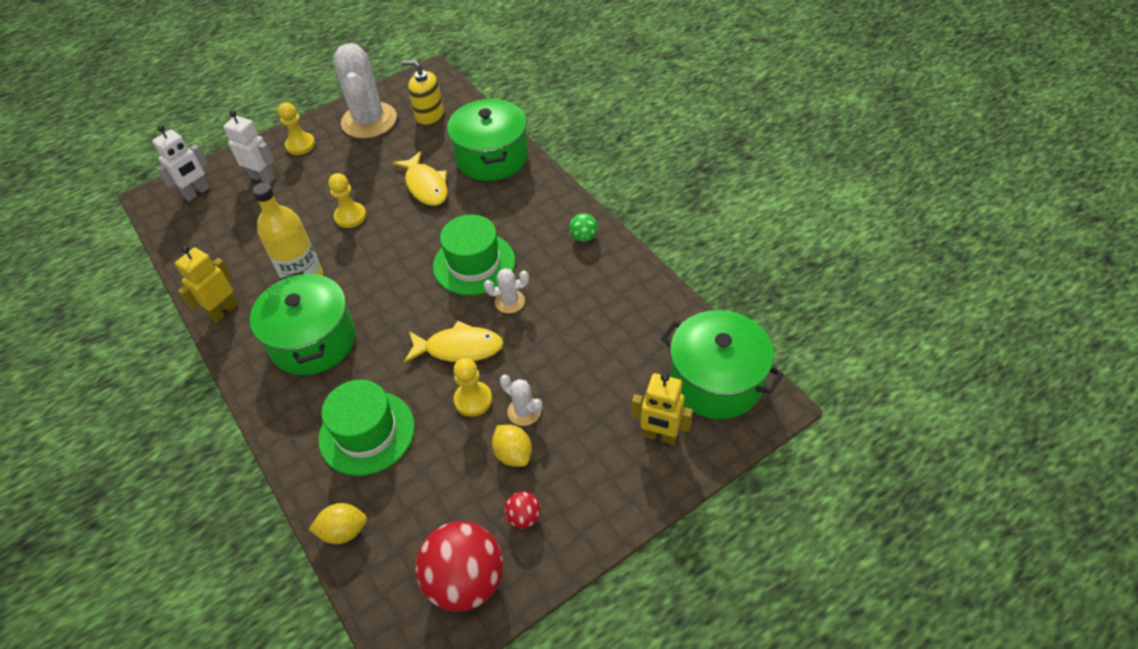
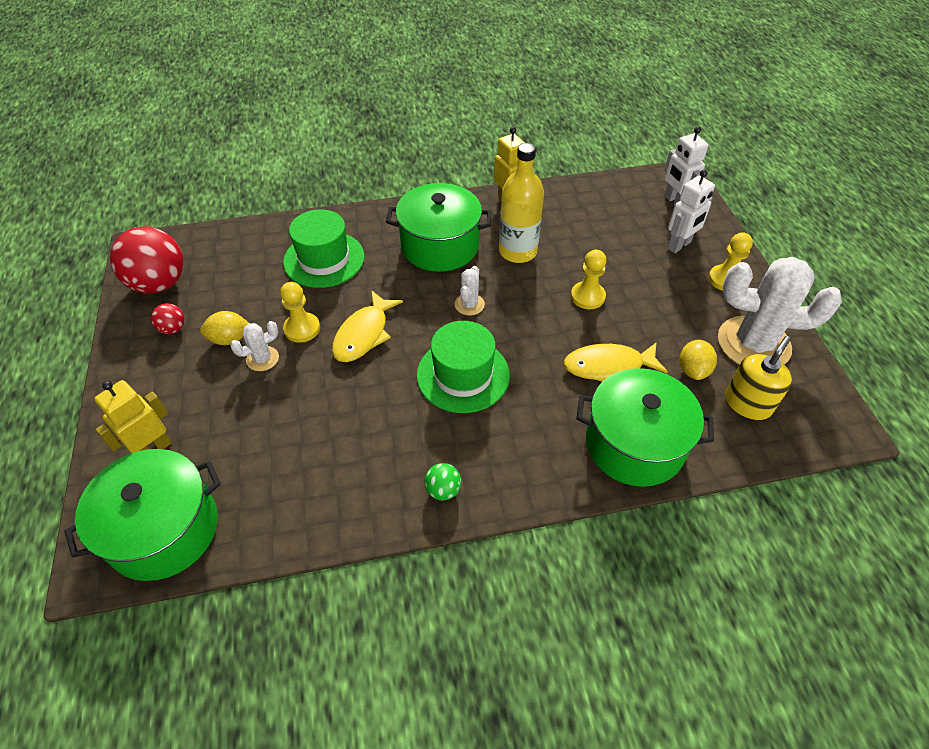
camera: 110 degrees right, 0 degrees up
yellow lemon [309,503,367,544] -> yellow lemon moved to [680,339,717,380]
white cactus [484,268,529,313] -> white cactus moved to [455,266,485,316]

